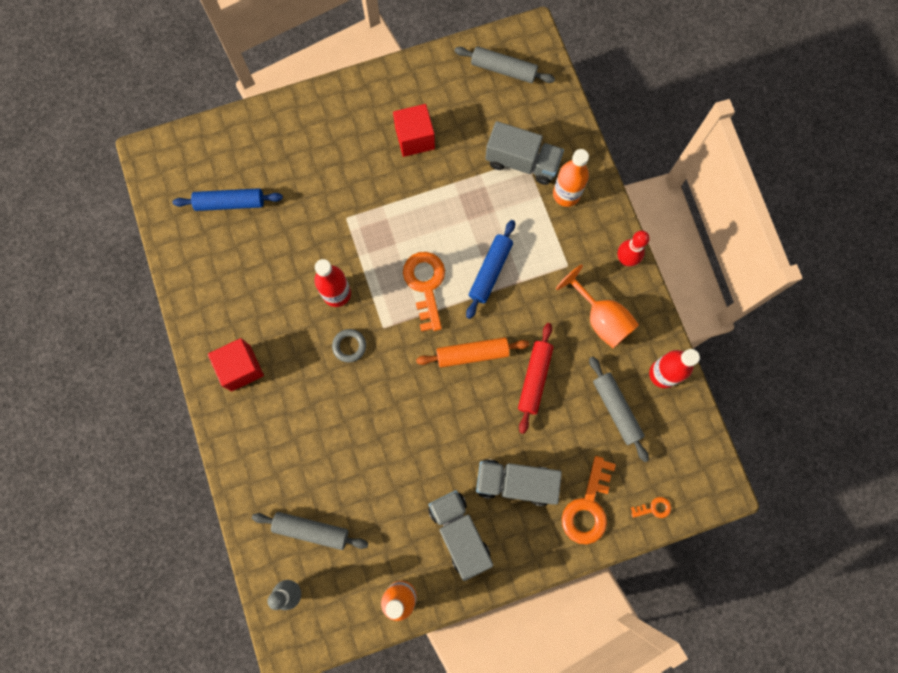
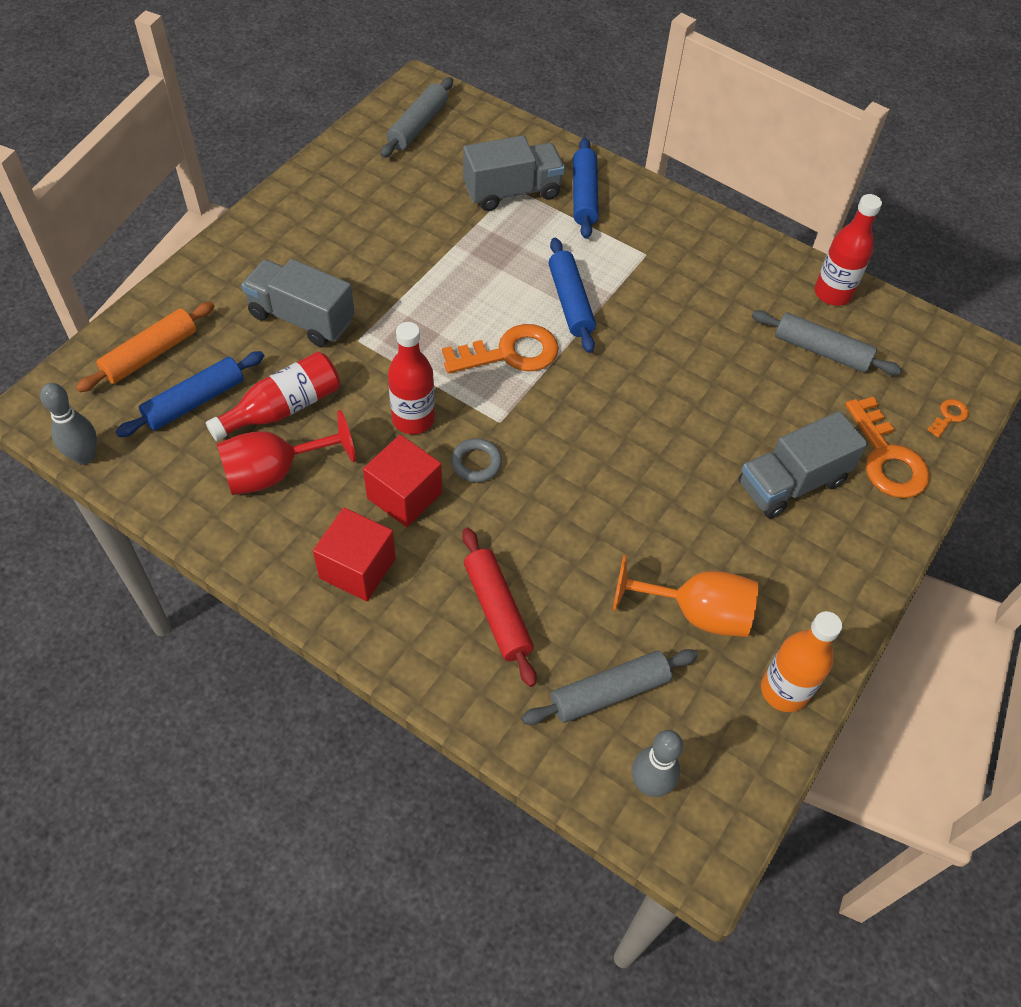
camera: 40 degrees left, 20 degrees down
red cube [393,104,435,157] -> red cube moved to [363,435,442,527]
orange key [403,252,445,332] -> orange key turned 120 degrees clockwise [442,324,559,374]
orange rolling pin [416,337,529,367] -> orange rolling pin moved to [76,302,214,392]
grey truck [428,490,493,581] -> grey truck moved to [241,259,355,347]
grey rolling pin [454,46,555,83] -> grey rolling pin turned 45 degrees counterclockwise [380,77,453,158]
red rolling pin [518,323,554,434] -> red rolling pin moved to [462,527,537,687]
orange bottle [553,149,589,207] -> blue rolling pin [573,138,599,239]
orange goblet [556,264,639,348] -> orange goblet moved to [613,554,758,637]
red bowling pin [617,230,650,266] -> none
none -> grey bowling pin [40,383,97,465]
none -> red bottle [206,352,340,441]
none -> red goblet [217,410,356,495]

